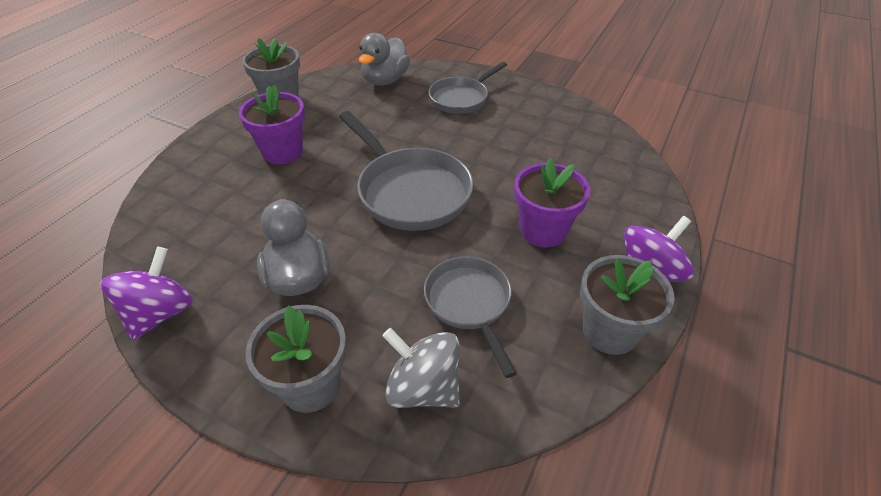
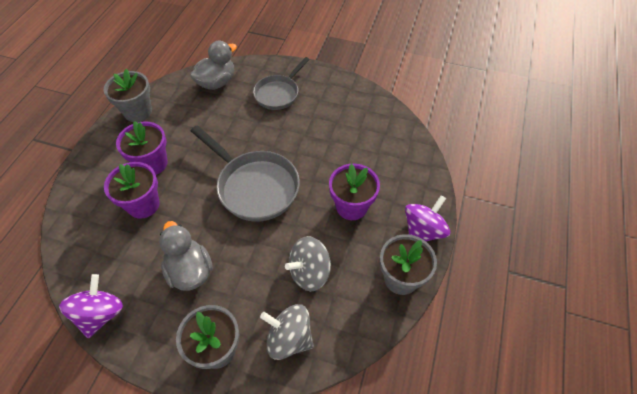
camera: 10 degrees left, 10 degrees up
grey duck [359,33,410,86] -> grey duck turned 150 degrees counterclockwise [190,41,237,90]
grey pan [424,257,517,378] -> grey spinning top [285,236,331,291]
none -> purple flower pot [104,162,160,219]

